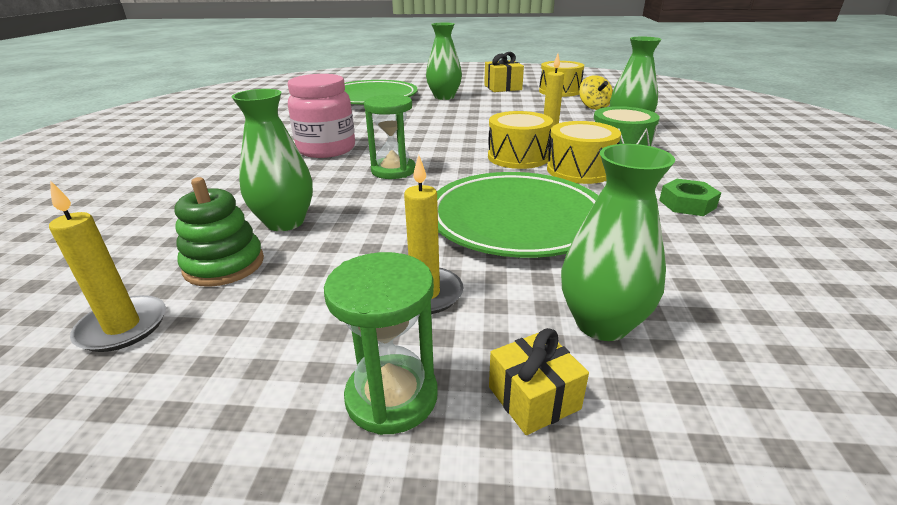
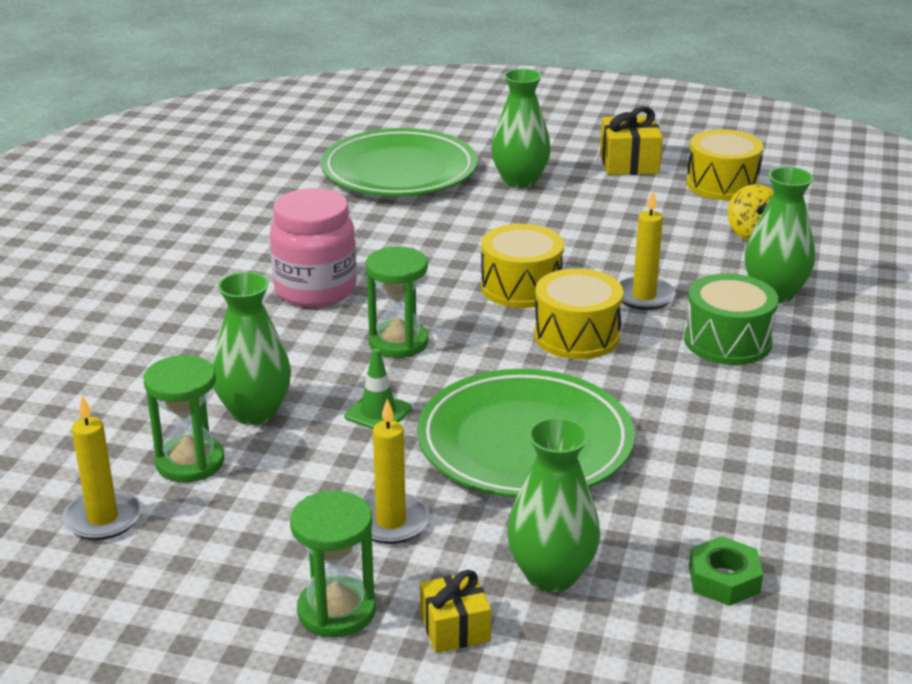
camera: 10 degrees right, 0 degrees up
green stacking toy [174,177,264,287] -> green hourglass [143,355,225,482]
yellow drum [547,121,621,184] -> yellow drum moved to [481,224,564,308]
green nut [659,179,721,216] -> green nut moved to [689,536,763,606]
none -> green traffic cone [344,348,412,429]

